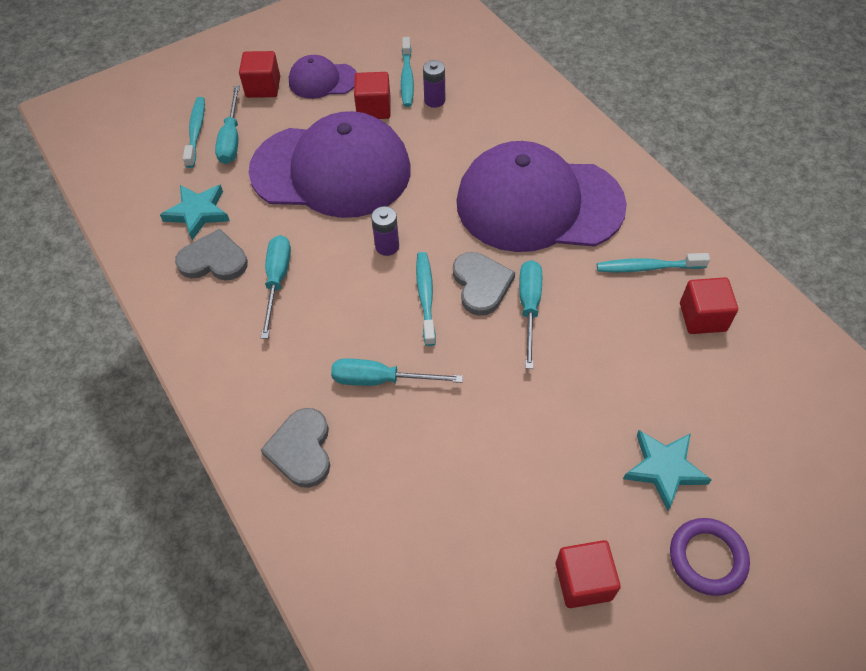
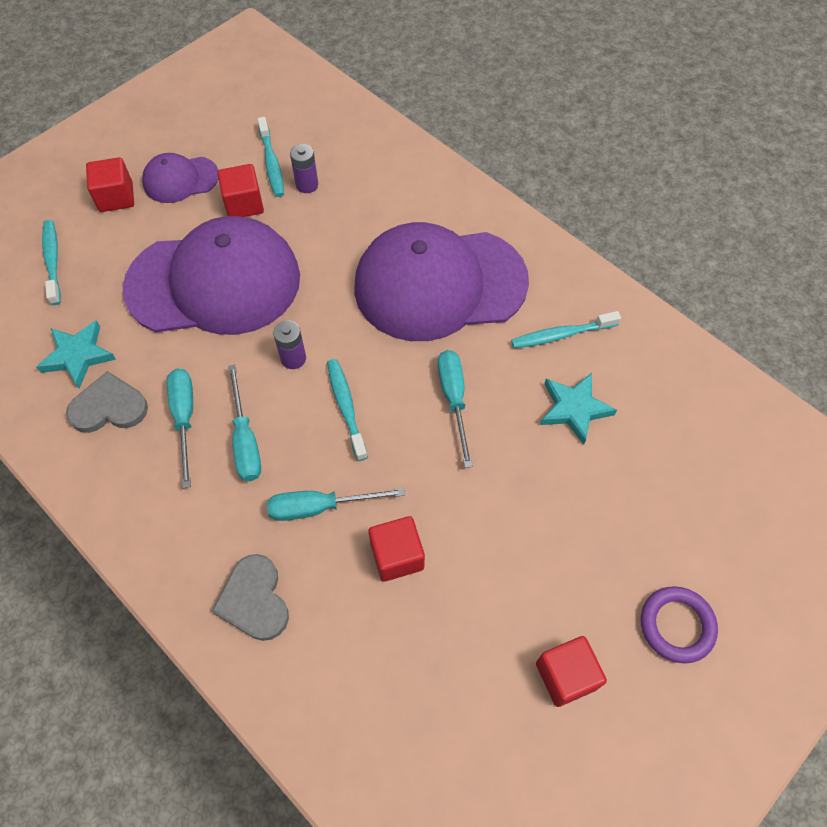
camera: 15 degrees left, 5 degrees up
turquoise screwdriver [215,86,240,164] -> turquoise screwdriver moved to [228,365,261,481]
grey heart [453,252,515,316] -> none
turquoise star [623,430,712,511] -> turquoise star moved to [540,373,617,445]
red cube [680,277,738,334] -> red cube moved to [369,516,425,582]

